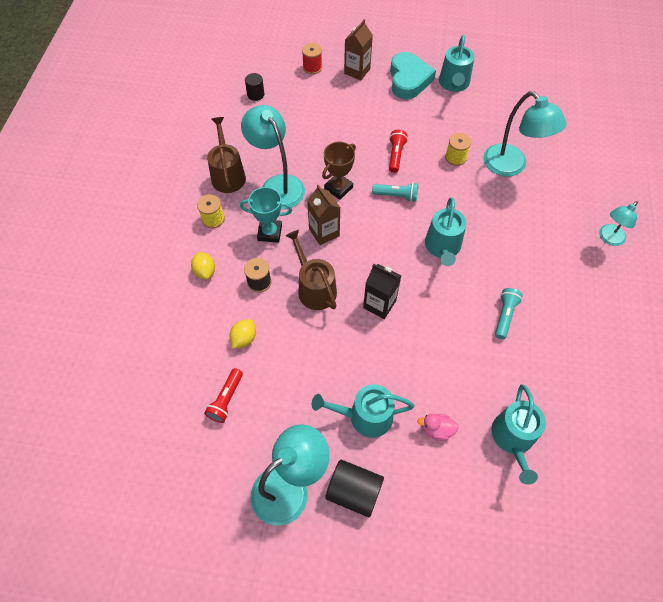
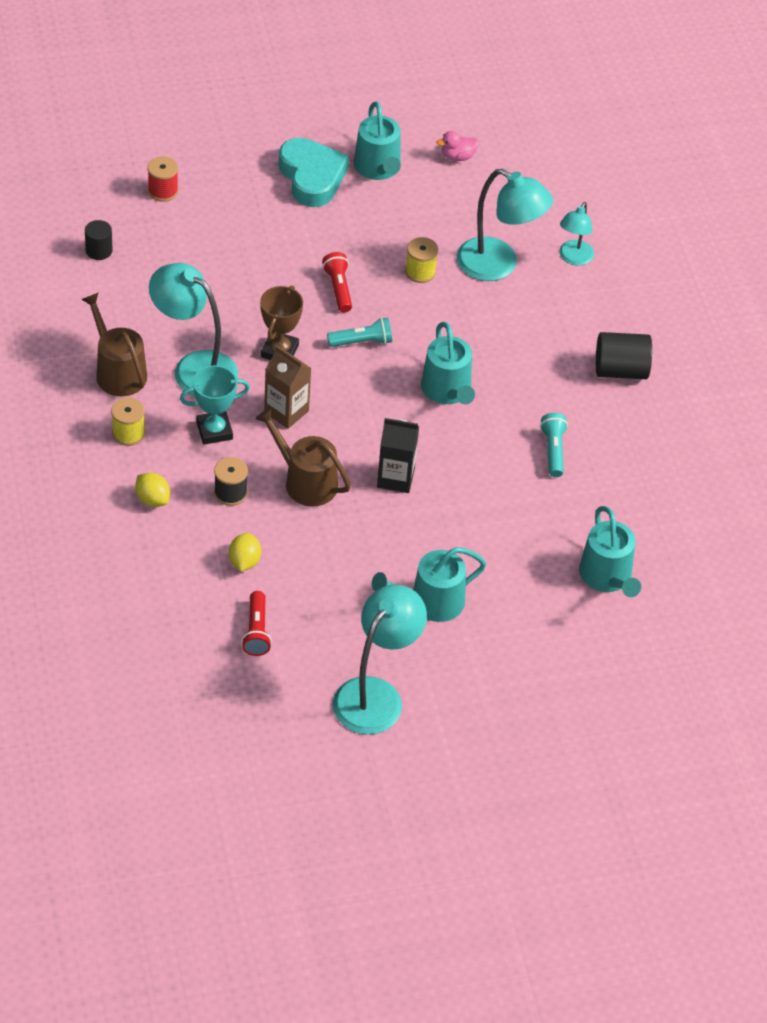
camera: 25 degrees left, 10 degrees down
black cylinder [325,460,384,517] -> black cylinder moved to [596,332,652,379]
brown carton [344,19,373,81] -> none
pink duck [417,414,459,441] -> pink duck moved to [436,131,479,161]
turquoise lamp [599,201,638,246] -> turquoise lamp moved to [559,202,594,266]

